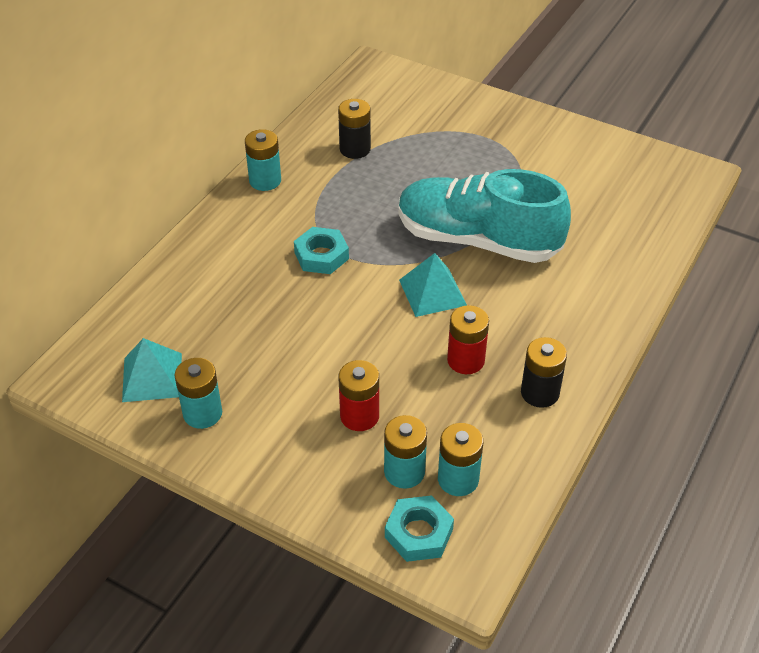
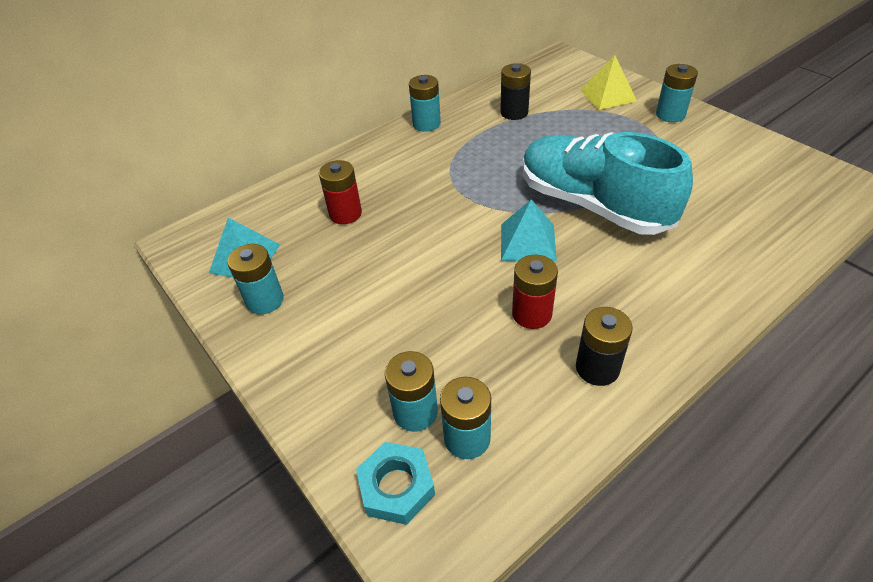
camera: 25 degrees right, 0 degrees up
turquoise nut [294,227,349,274] -> none
red battery [338,360,379,431] -> red battery moved to [319,160,362,224]
none -> yellow pyramid [580,55,637,110]
none -> turquoise battery [656,64,698,122]

